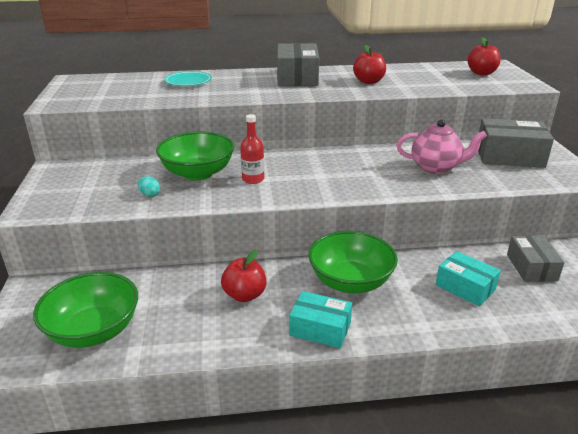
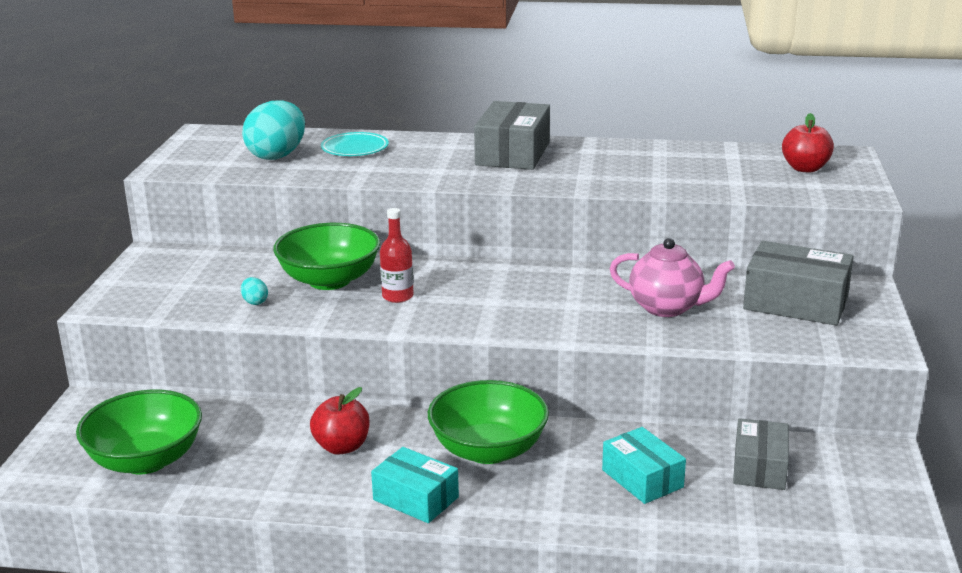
camera: 15 degrees right, 5 degrees down
red apple [353,45,386,84] -> none
none -> turquoise egg [242,100,305,160]

